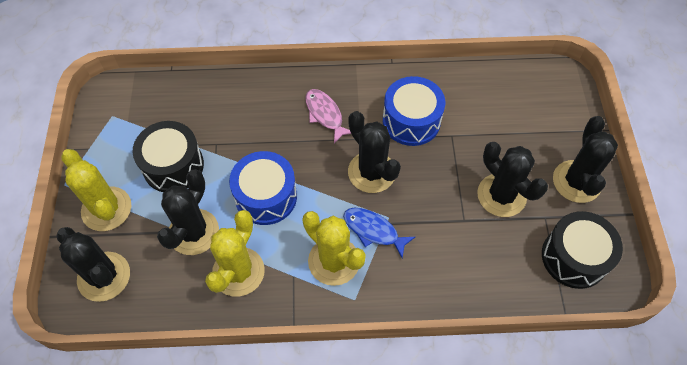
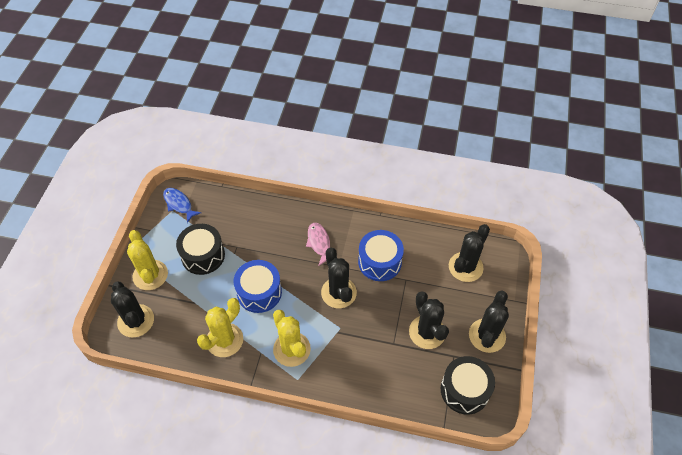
camera: 15 degrees right, 5 degrees down
black cactus [157,169,219,255] -> black cactus moved to [449,224,490,282]
blue fish [343,208,415,258] -> blue fish moved to [163,188,201,223]

